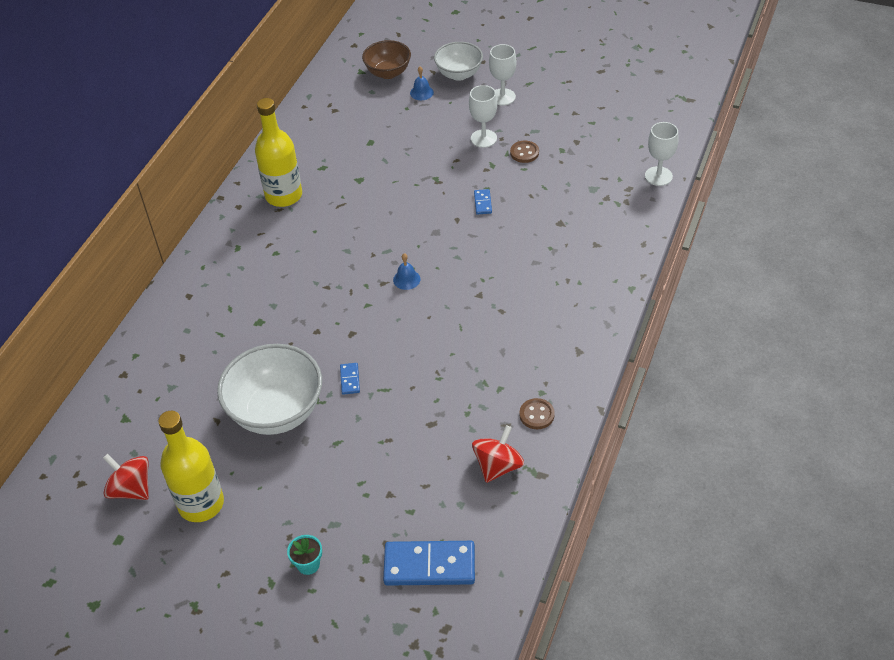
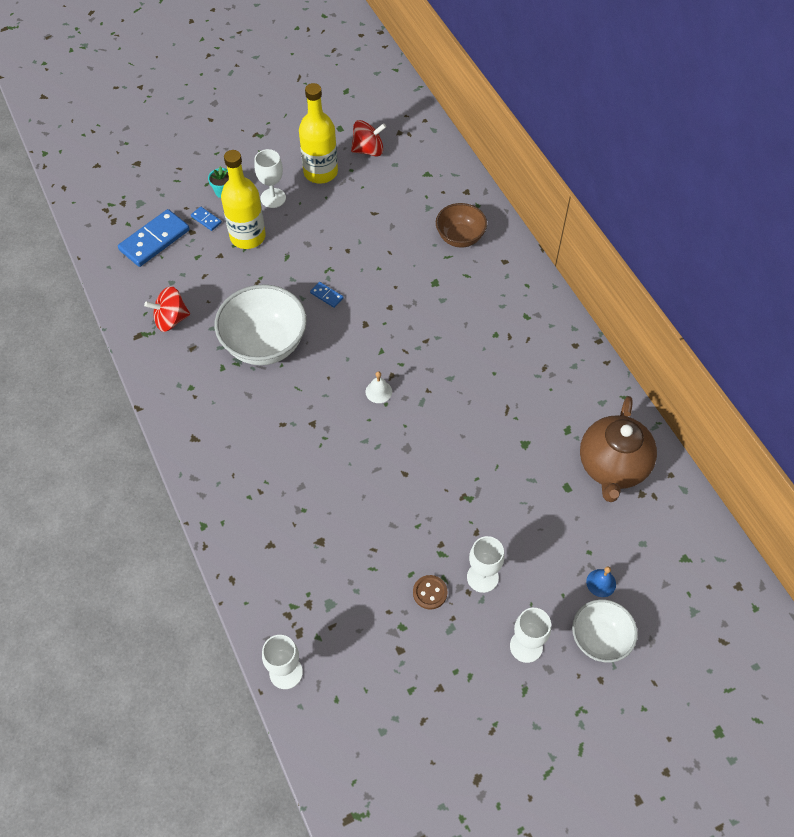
camera: 130 degrees right, 10 degrees up
white bowl [217,344,322,435] -> white bowl moved to [215,284,307,365]
yellow bottle [255,98,302,207] -> yellow bottle moved to [221,150,266,249]
brown bowl [362,40,411,79] -> brown bowl moved to [436,203,487,247]
blue bell [393,253,420,290] -> white bell [366,371,392,403]
red spinning top [472,425,524,483] -> red spinning top turned 90 degrees clockwise [144,286,190,332]
blue domino [474,189,492,214] -> blue domino moved to [191,206,222,231]
brown button [519,398,555,429] -> none
none -> white goblet [254,149,286,208]
none -> brown teapot [580,396,657,502]

